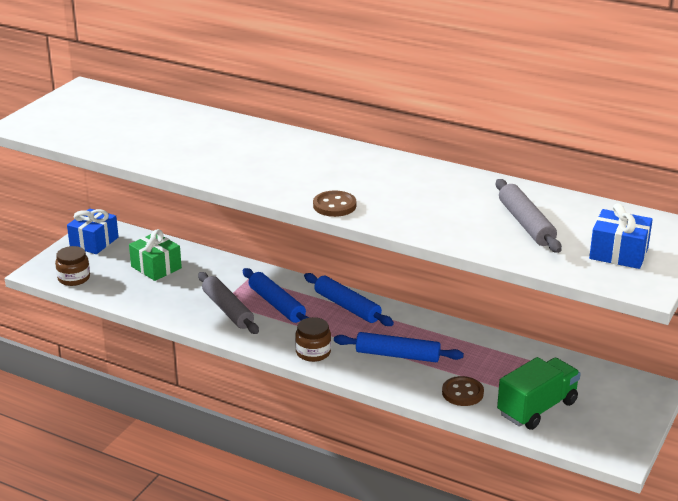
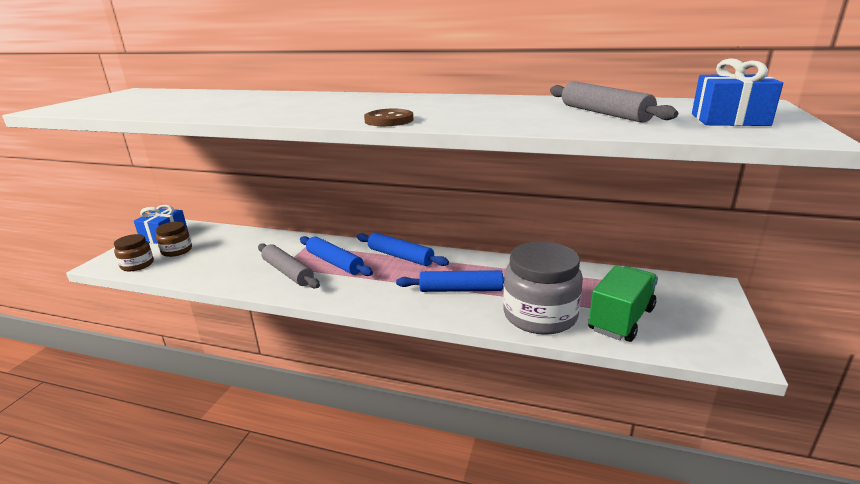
camera: 10 degrees left, 5 degrees down
green gift [129,229,182,281] -> none
brown jar [295,317,331,362] -> brown jar moved to [156,222,192,257]
brown button [442,376,484,406] -> grey jar [503,242,583,335]

